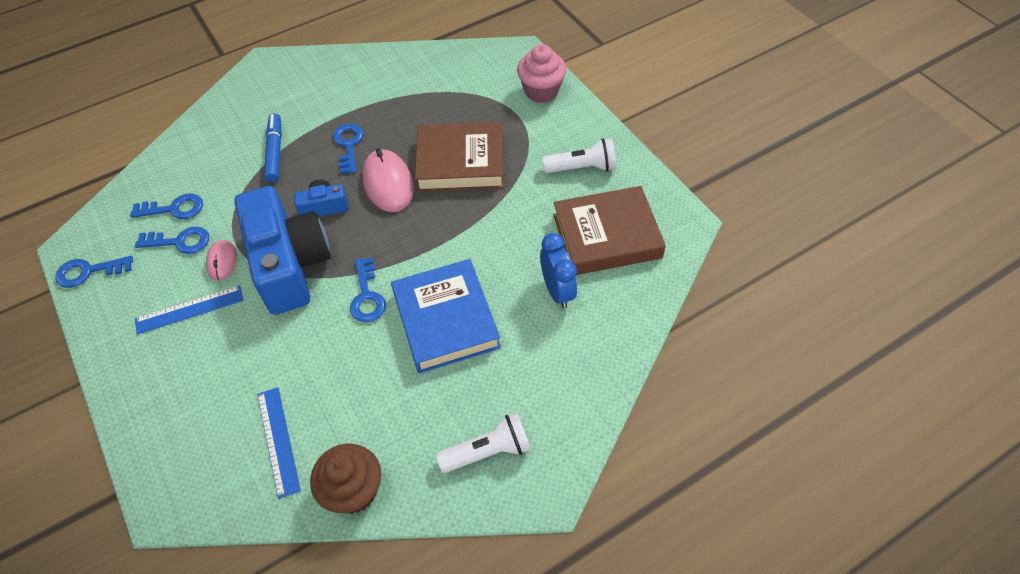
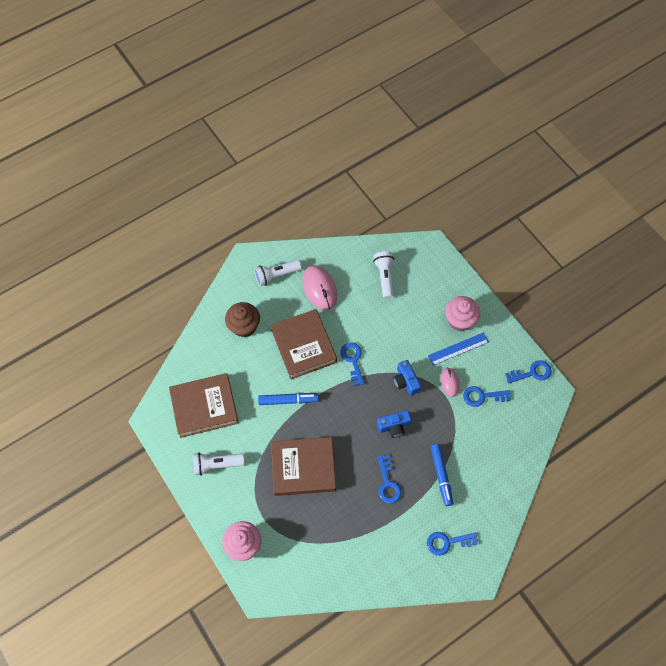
camera: 175 degrees right, 10 degrees up
blue key [130,193,203,219] -> blue key moved to [427,532,478,556]
blue camera [234,186,331,315] -> blue camera [393,360,421,395], size x0.45
blue ruler [257,387,301,499] -> white flashlight [373,251,394,299]
brown cupcake [310,444,381,514] -> brown cupcake moved to [225,302,260,337]
pink mouse [362,148,414,212] -> pink mouse moved to [302,265,337,310]
blue book [391,259,501,374] -> brown book [271,309,337,379]
blue clock [540,233,577,309] -> none
none -> blue marker [258,393,318,405]
none -> pink cupcake [445,296,480,331]

